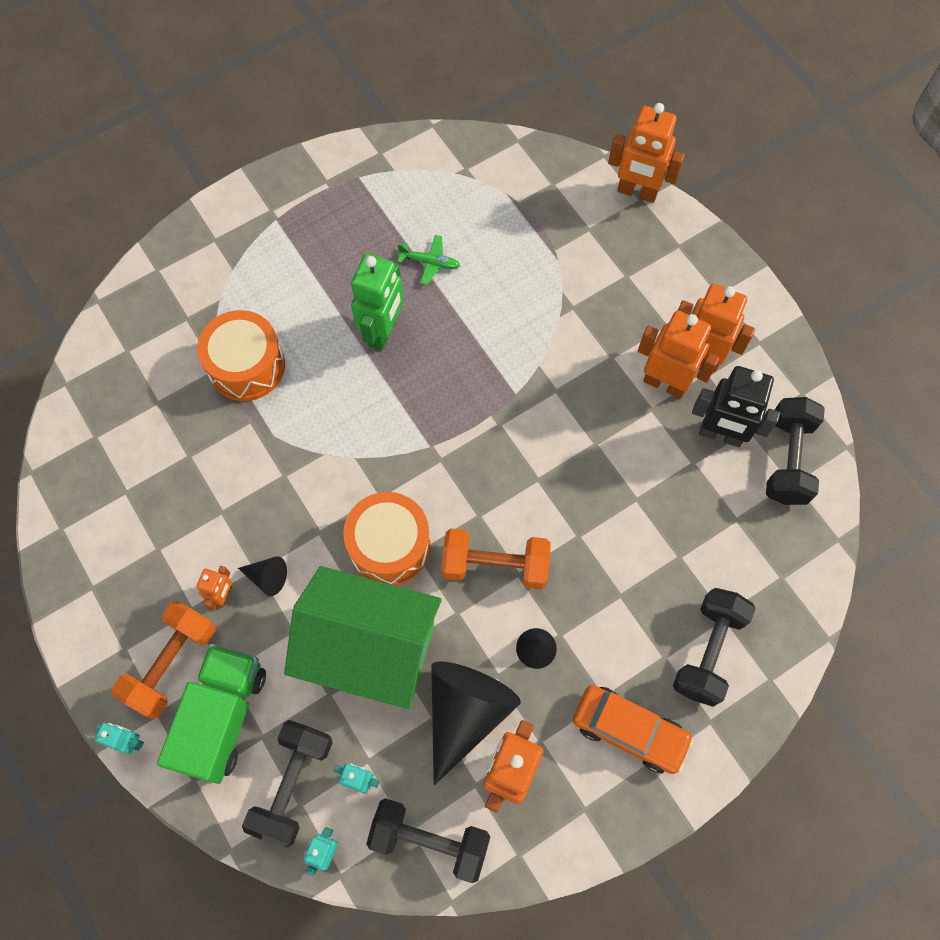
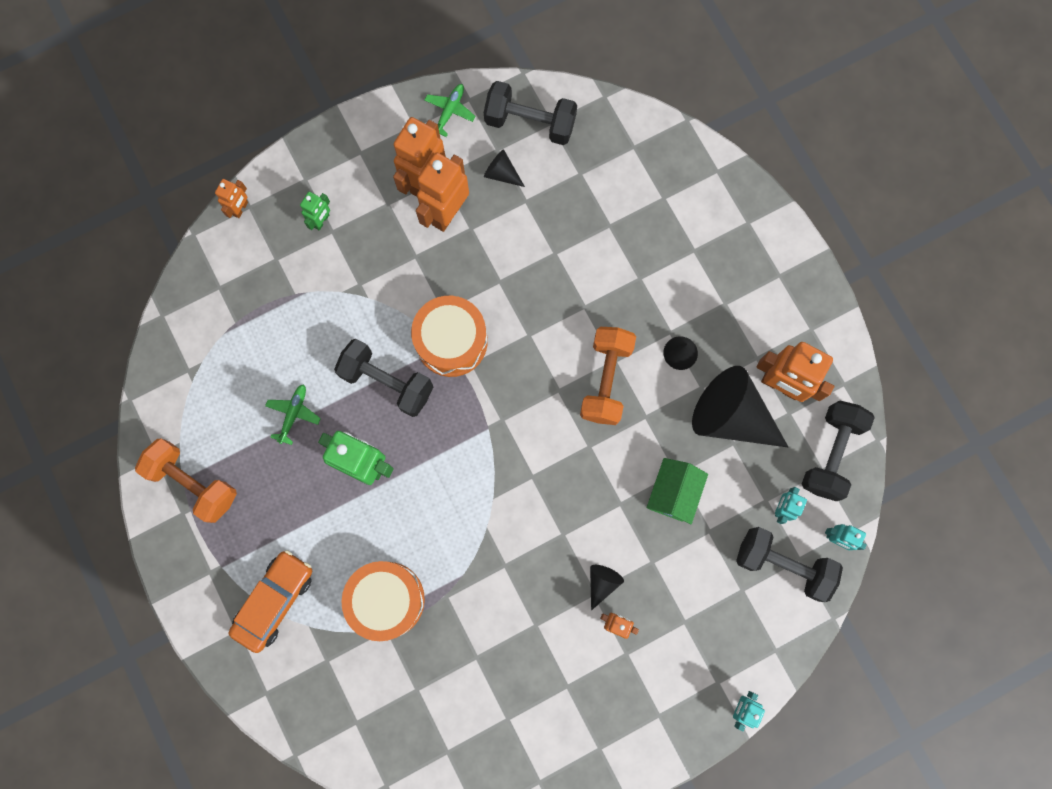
camera: 85 degrees left, 10 degrees up
orange dumbbell [111,601,216,719] -> orange dumbbell moved to [135,439,237,523]
green truck [157,644,266,784] -> none
green house [284,566,442,709] -> green house [647,458,708,524], size x0.49
orange drum [343,492,431,585] -> orange drum moved to [411,296,488,377]
orange car [573,685,694,774] -> orange car moved to [229,550,312,653]
orange robot [608,103,685,203] -> orange robot [215,179,248,218], size x0.52
black dumbbell [673,588,756,707] -> black dumbbell moved to [334,339,433,417]
black robot [692,366,780,447] -> black cone [484,149,525,187]
none -> green robot [300,192,330,231]
none -> green plane [425,84,476,137]

